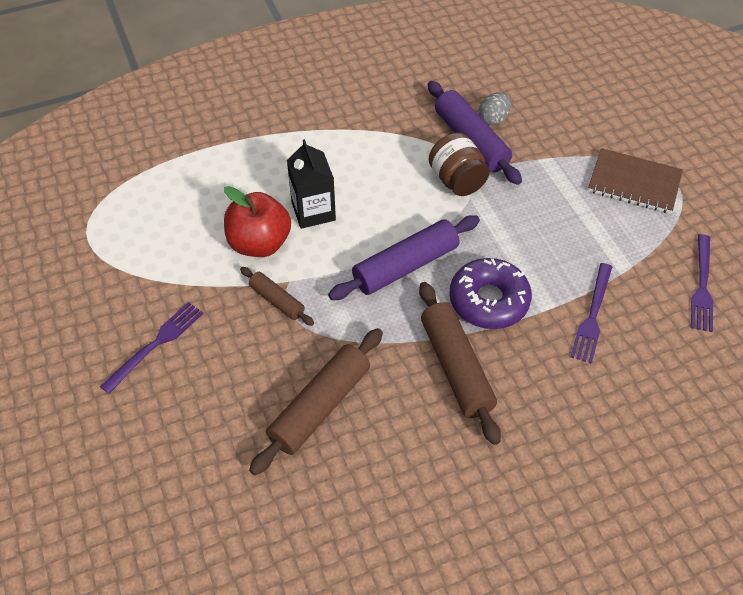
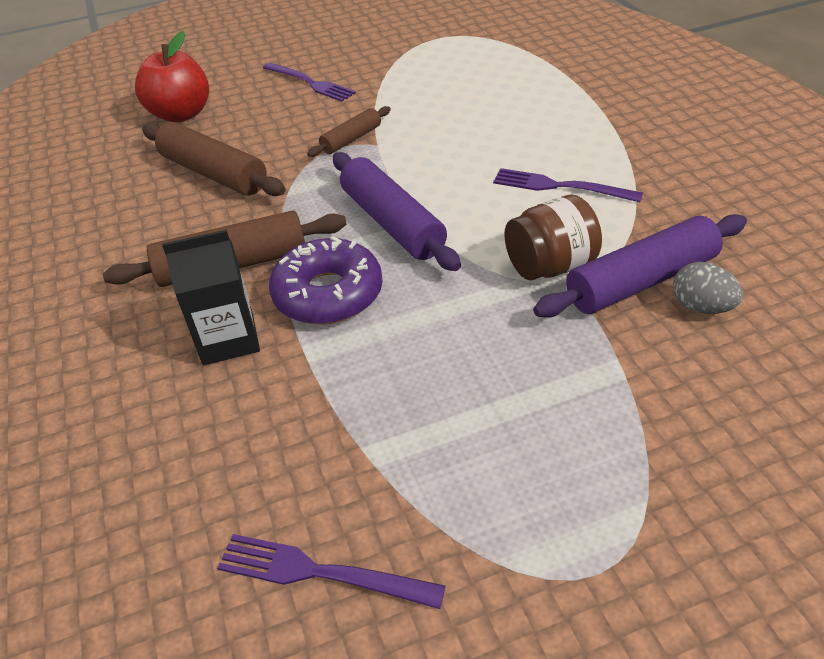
camera: 95 degrees right, 10 degrees down
red apple [224,186,291,257] -> red apple moved to [135,31,209,122]
black carton [287,139,336,229] -> black carton moved to [162,230,260,365]
purple fork [571,263,612,364] -> purple fork moved to [493,168,643,202]
brown notebook [588,148,683,214] -> none

